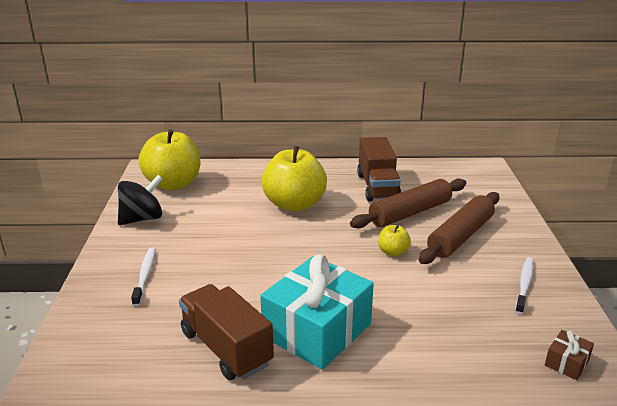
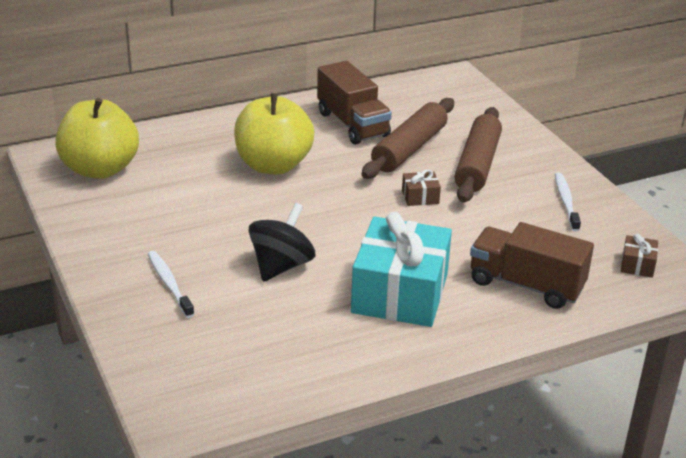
camera: 25 degrees left, 5 degrees up
black spinning top [118,175,163,225] -> black spinning top moved to [248,203,315,282]
brown truck [179,284,274,380] -> brown truck moved to [470,222,594,309]
yellow apple [378,225,411,256] -> brown gift [402,169,441,206]

